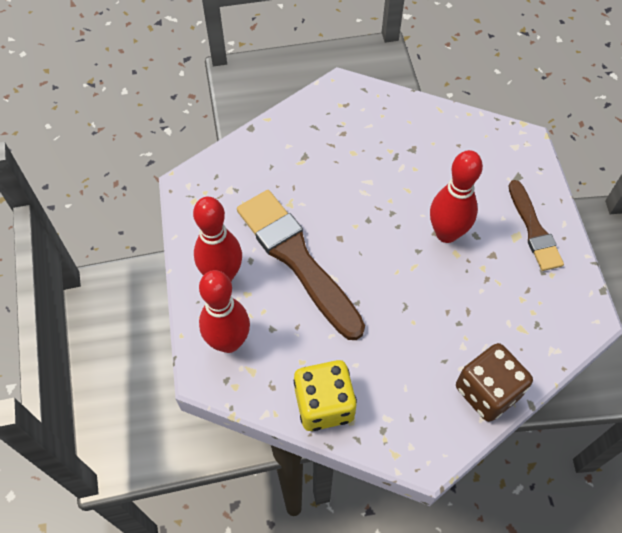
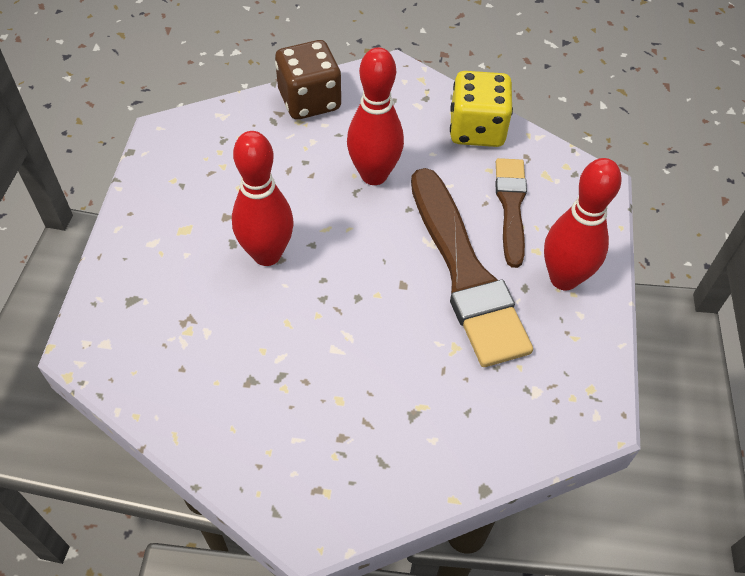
camera: 165 degrees left, 5 degrees down
red bowling pin [199,270,250,353] -> red bowling pin moved to [347,47,404,185]
brown brush [509,180,564,271] -> brown brush moved to [495,158,527,268]

